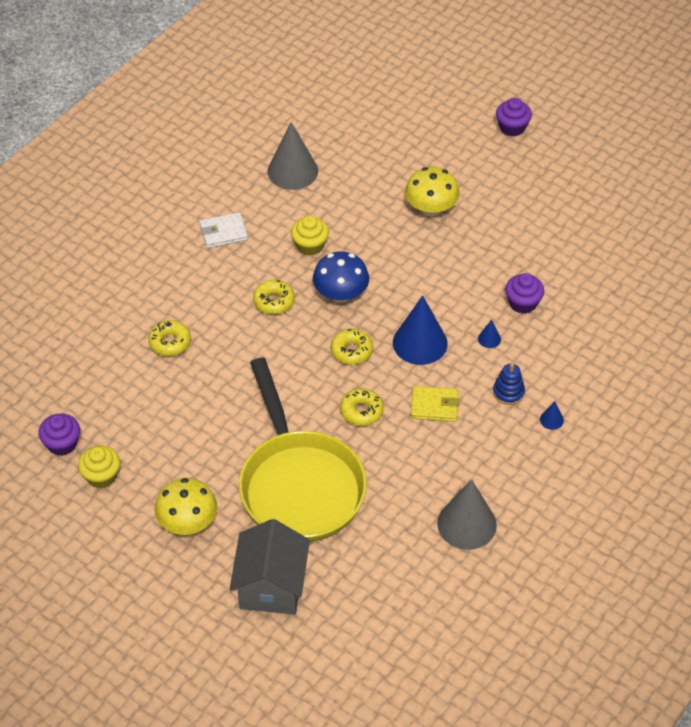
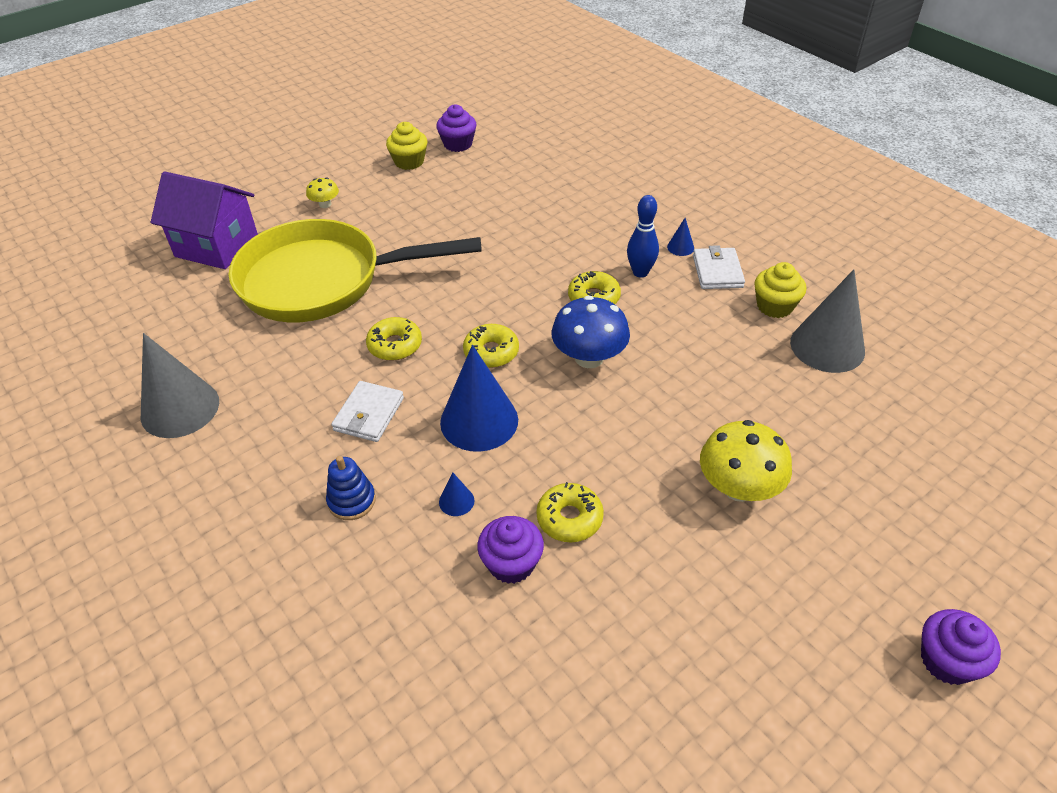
camera: 105 degrees right, 5 degrees down
yellow donut [148,320,191,356] -> yellow donut moved to [536,482,604,542]
yellow mushroom [155,478,217,535] -> yellow mushroom [306,177,339,208], size x0.51
grey house [230,519,310,615] -> purple house [151,171,258,269]
yellow cupcake [291,216,329,256] -> yellow cupcake moved to [754,262,806,318]
yellow wallet [411,386,459,422] -> white wallet [331,381,404,442]
blue cone [540,401,564,430] -> blue cone moved to [667,218,694,256]
none -> blue bowling pin [627,195,659,278]

